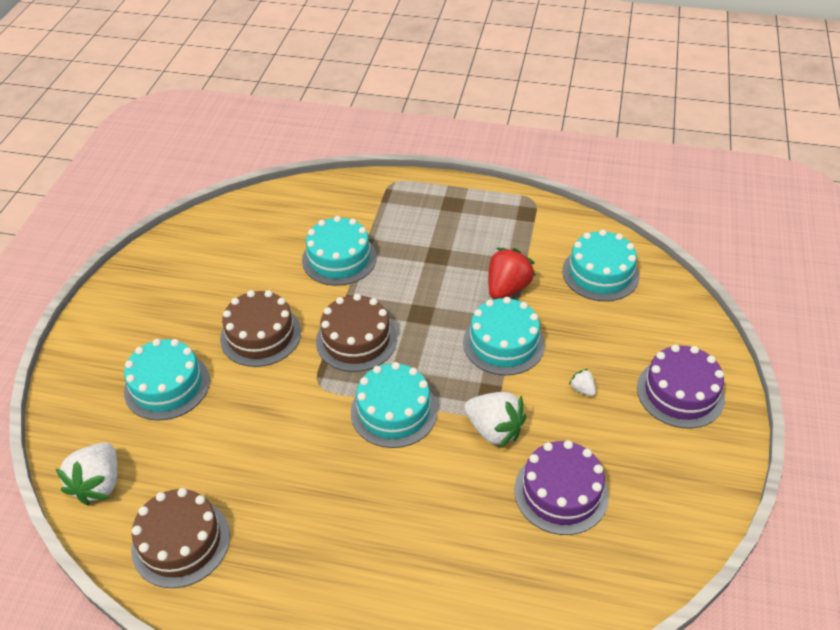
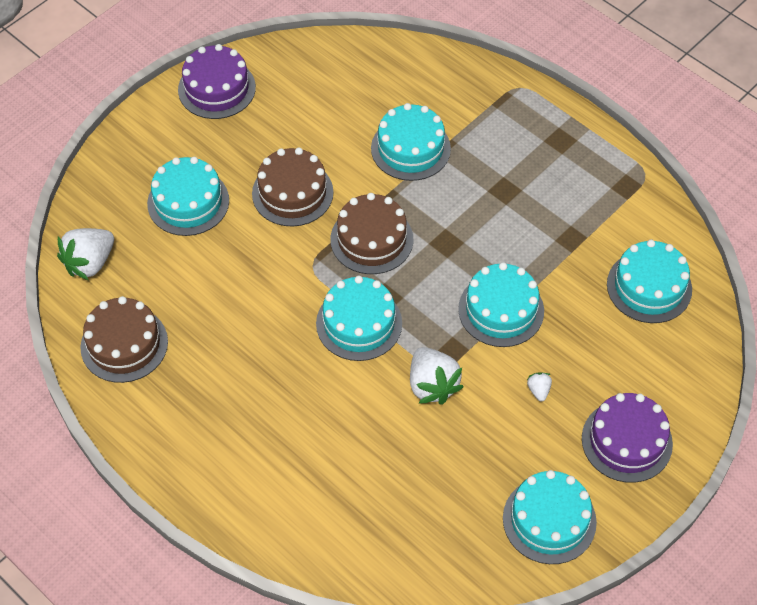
camera: 30 degrees right, 10 degrees up
red strawberry [488,248,536,299] -> none
purple cake [514,440,609,535] -> purple cake moved to [178,44,256,119]
none -> turquoise cake [503,470,597,564]

